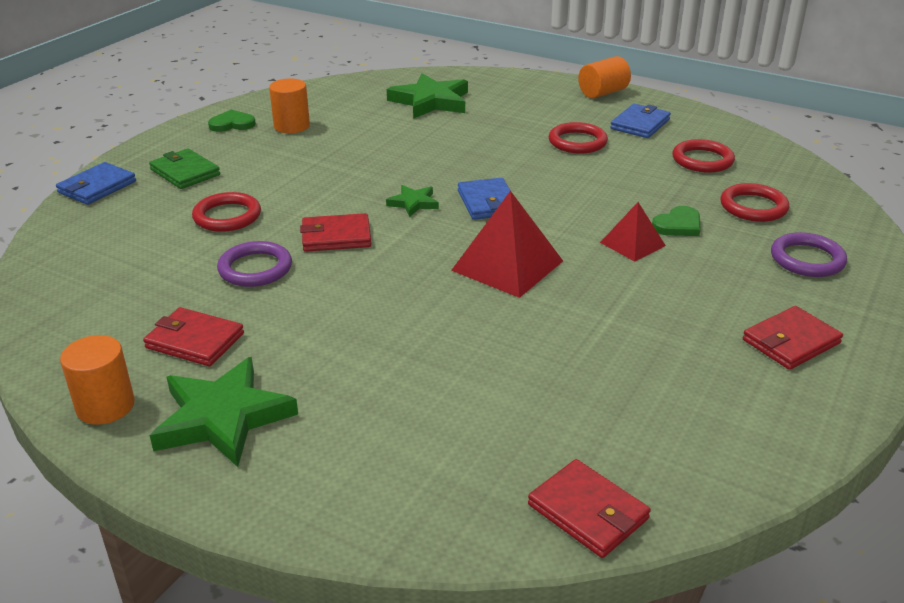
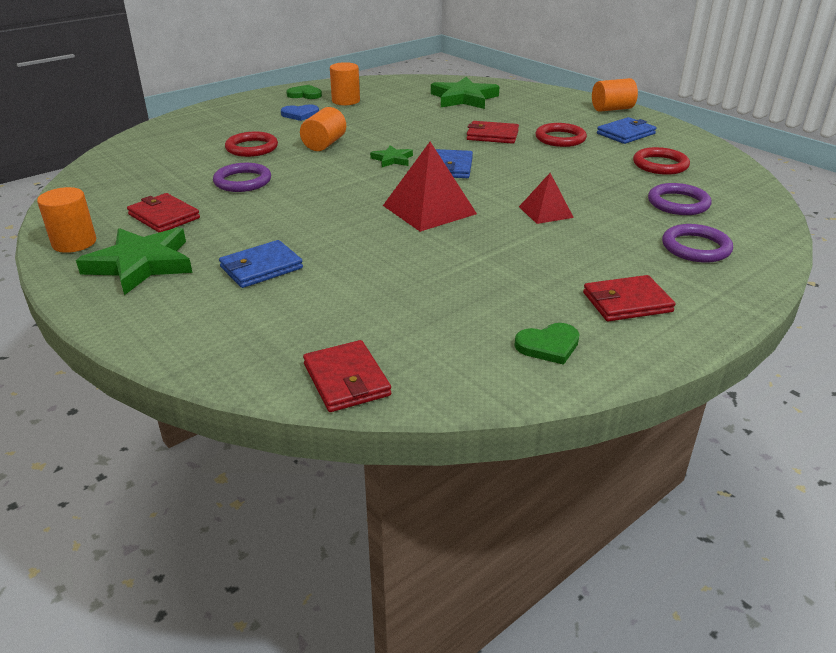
camera: 20 degrees right, 0 degrees up
blue wallet [56,162,136,205] -> blue wallet moved to [219,240,303,288]
green wallet [149,149,220,189] -> none
red wallet [300,213,371,252] -> red wallet moved to [467,121,519,144]
green heart [652,206,700,236] -> green heart moved to [514,323,580,365]
red ring [721,183,789,222] -> purple ring [648,183,712,215]
none -> blue heart [281,105,319,121]
none -> orange cylinder [300,107,346,151]

